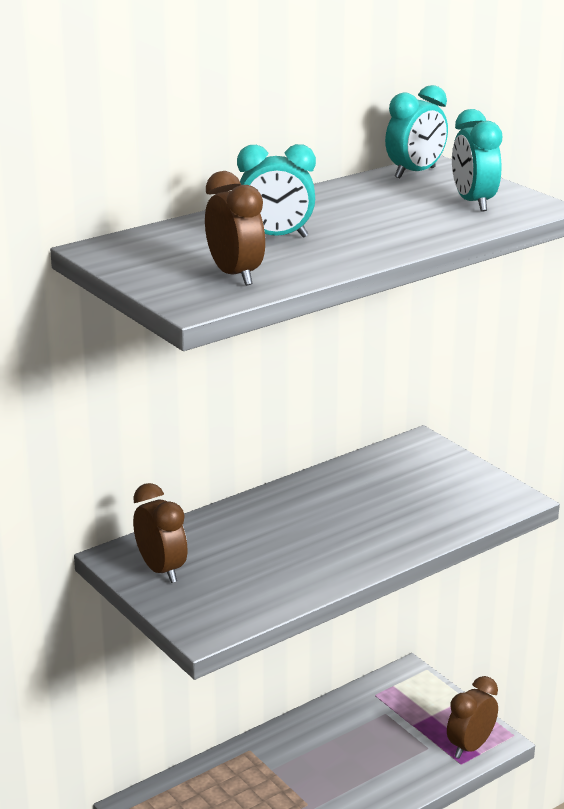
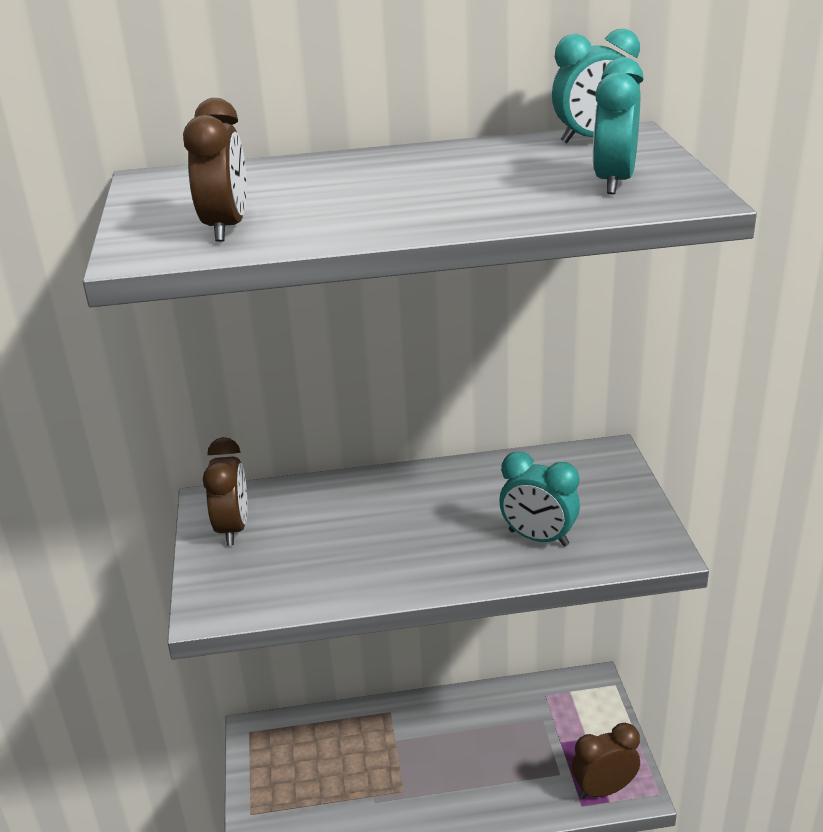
camera: 30 degrees right, 5 degrees up
turquoise clock [237,144,316,238] -> turquoise clock moved to [499,452,580,546]

